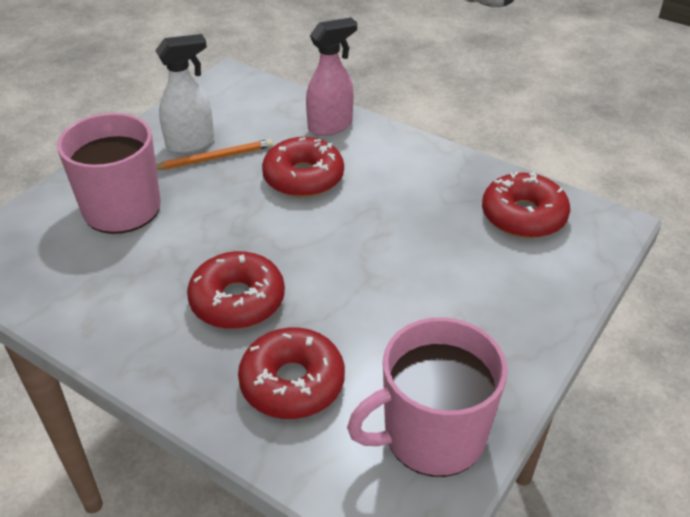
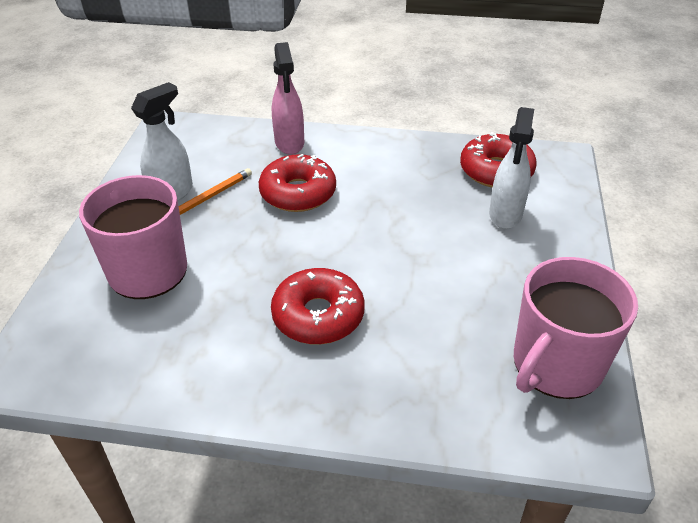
camera: 25 degrees left, 0 degrees up
red donut [238,327,345,419] -> none
pink spray bottle [306,17,357,136] -> pink spray bottle turned 135 degrees clockwise [272,42,304,155]
none -> white spray bottle [489,107,534,229]

